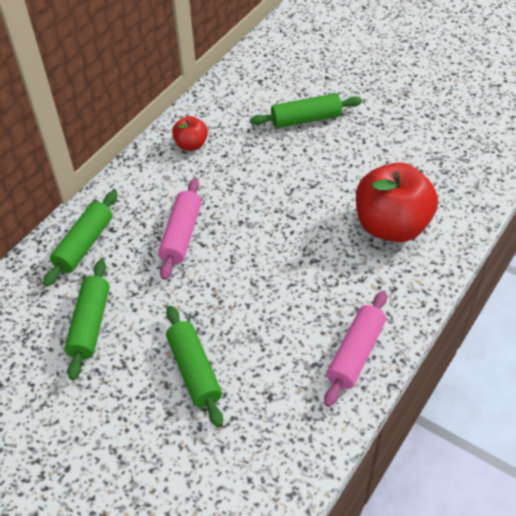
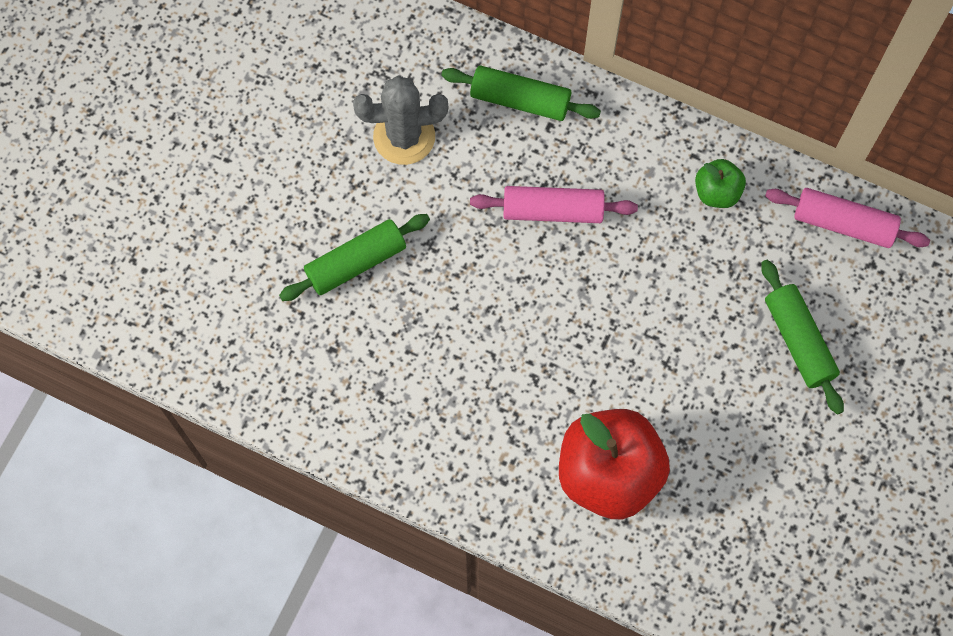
camera: 80 degrees right, 20 degrees up
green rolling pin [64,259,110,380] -> grey cactus [353,75,448,165]
red apple [172,116,208,151] -> green apple [695,159,746,208]
pink rolling pin [324,291,387,407] -> pink rolling pin moved to [765,188,930,248]

